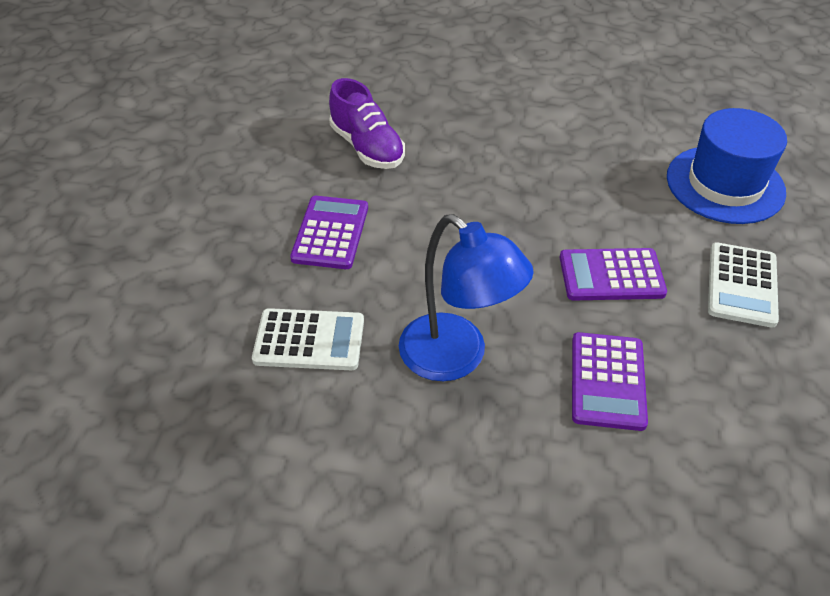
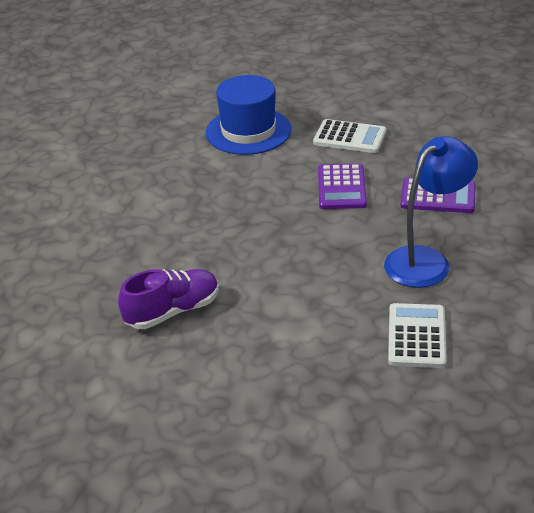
camera: 85 degrees left, 10 degrees down
purple calculator [290,196,368,269] -> none

